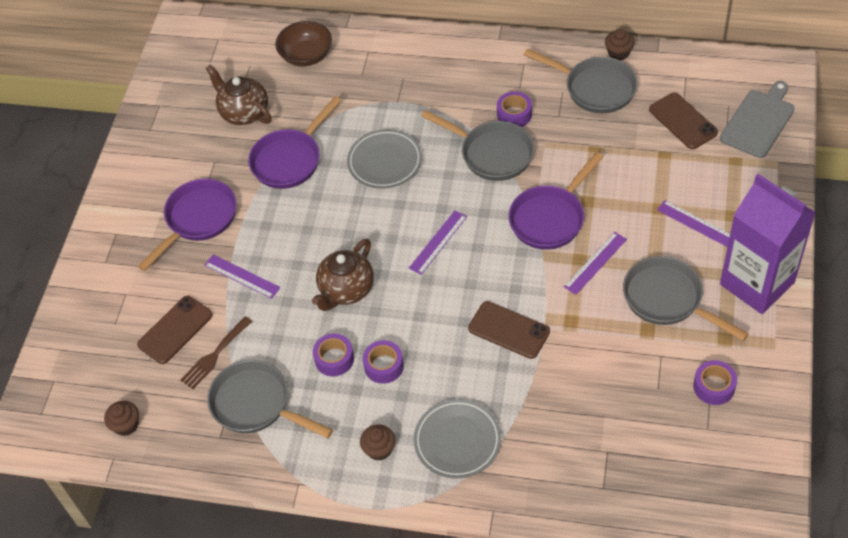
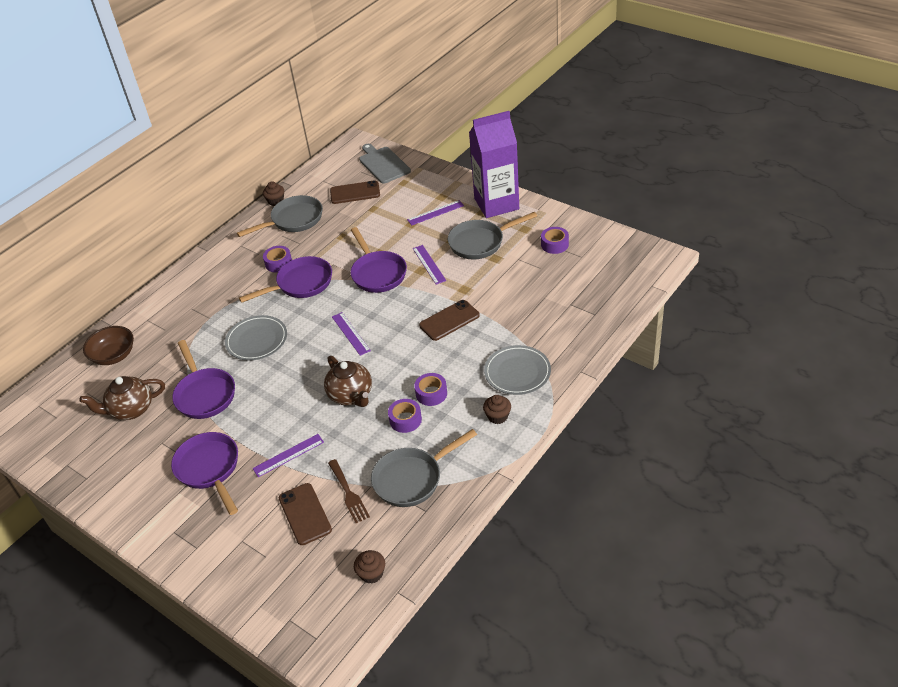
camera: 65 degrees left, 10 degrees down
grey pan [421,110,534,181] -> purple pan [239,256,332,303]

